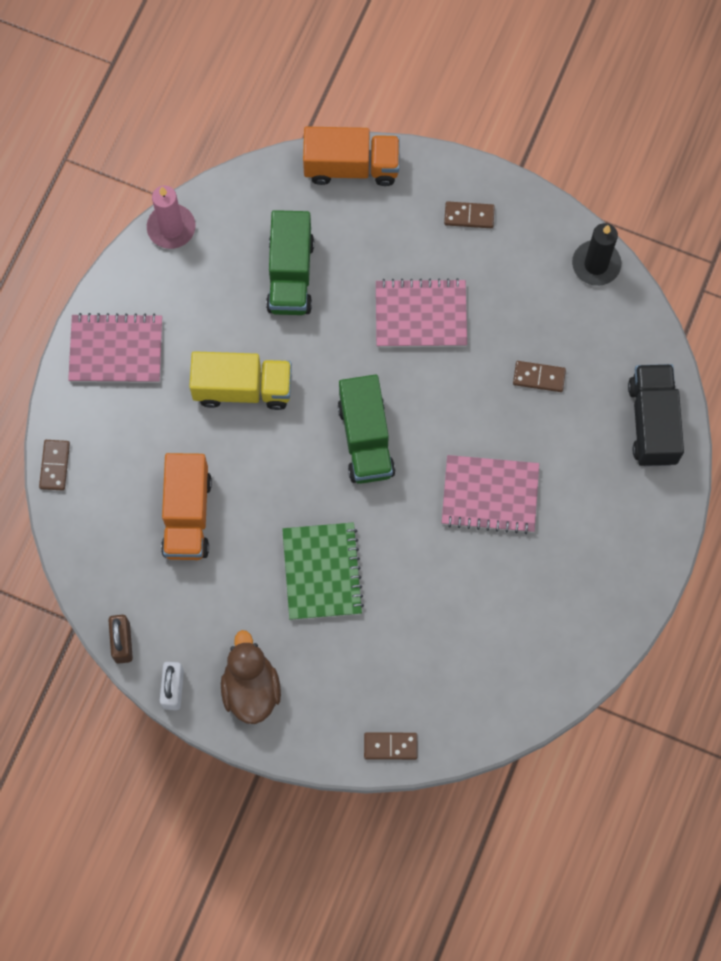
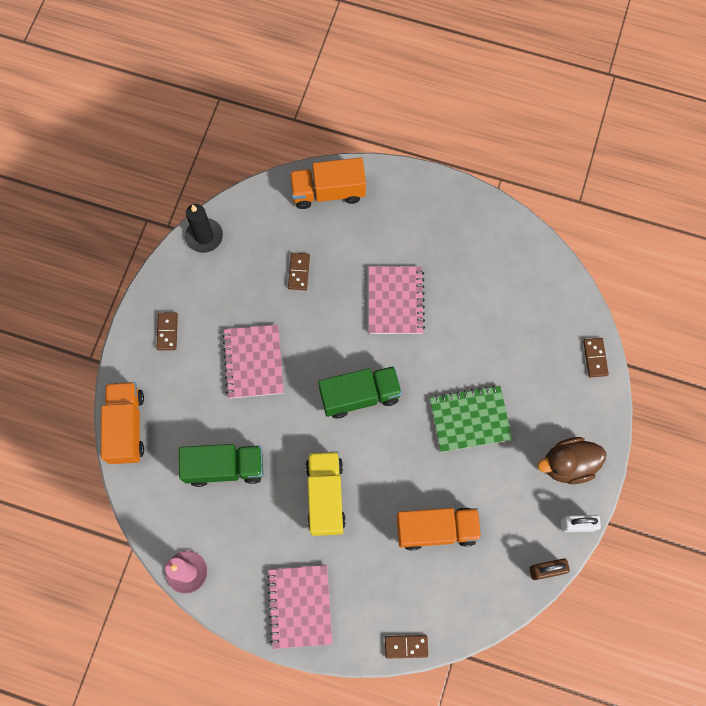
camera: 95 degrees left, 0 degrees up
black truck [628,364,684,467] -> orange truck [289,158,366,209]

